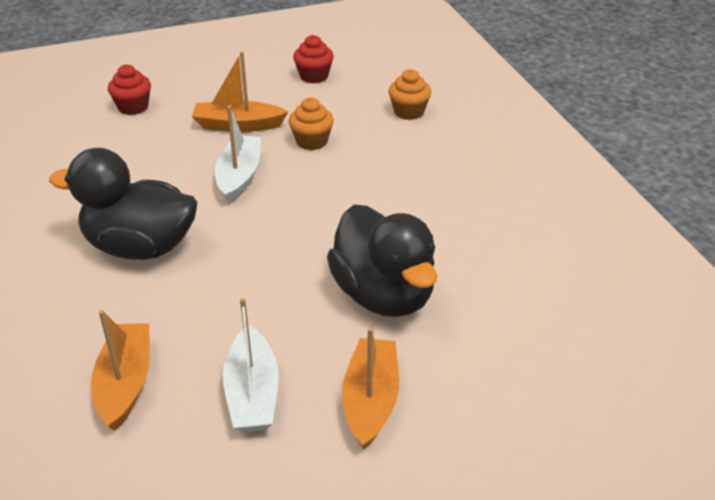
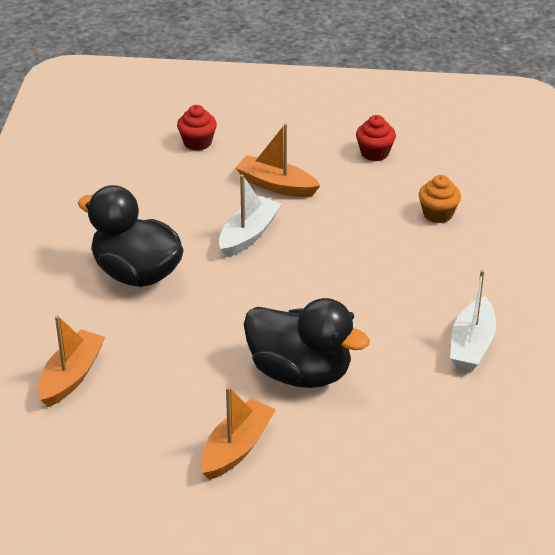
camera: 25 degrees right, 0 degrees up
white boat [223,298,278,433] -> white boat moved to [450,270,496,370]
orange cupcake [288,98,334,150] -> none
black duck [327,205,437,317] -> black duck turned 60 degrees counterclockwise [244,298,370,388]

